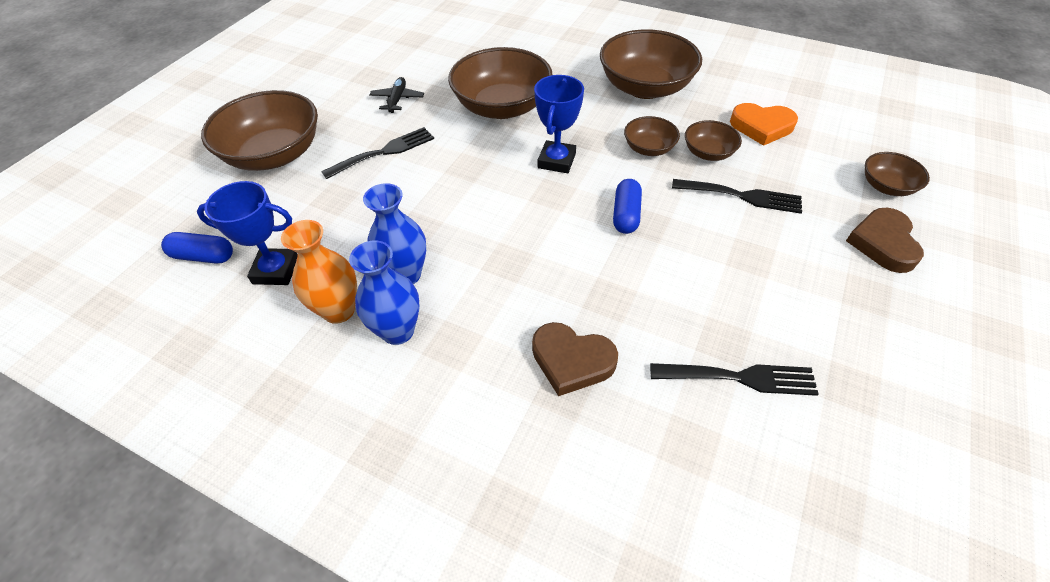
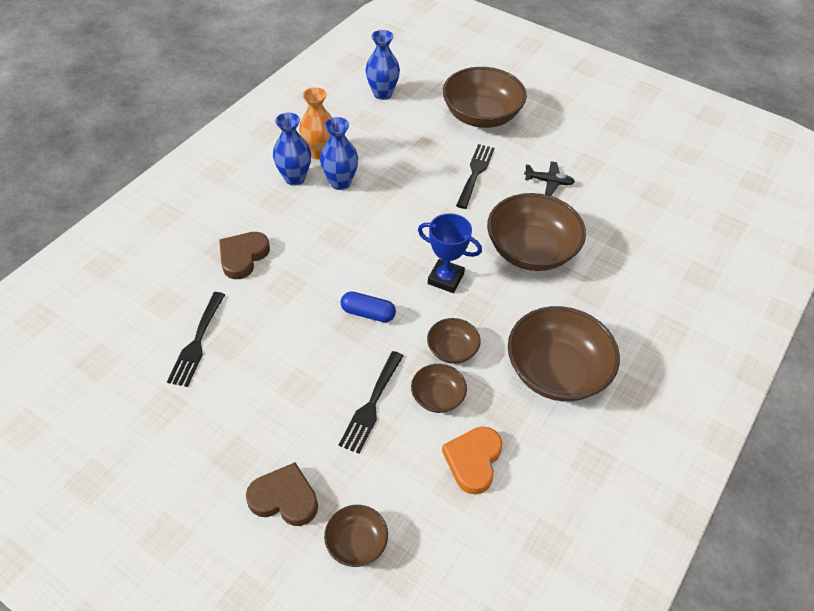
camera: 95 degrees right, 0 degrees up
blue capsule [161,232,233,264] -> blue vase [366,30,400,100]
blue trophy [197,181,298,285] -> none
black fork [321,127,434,179] -> black fork turned 135 degrees counterclockwise [456,144,494,209]

